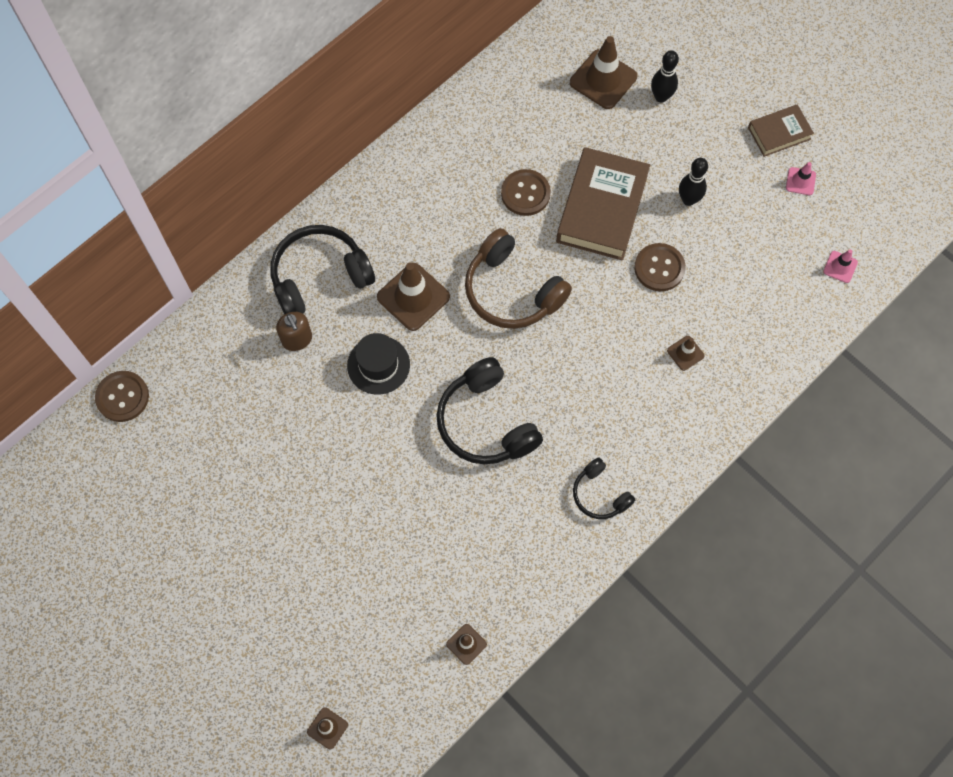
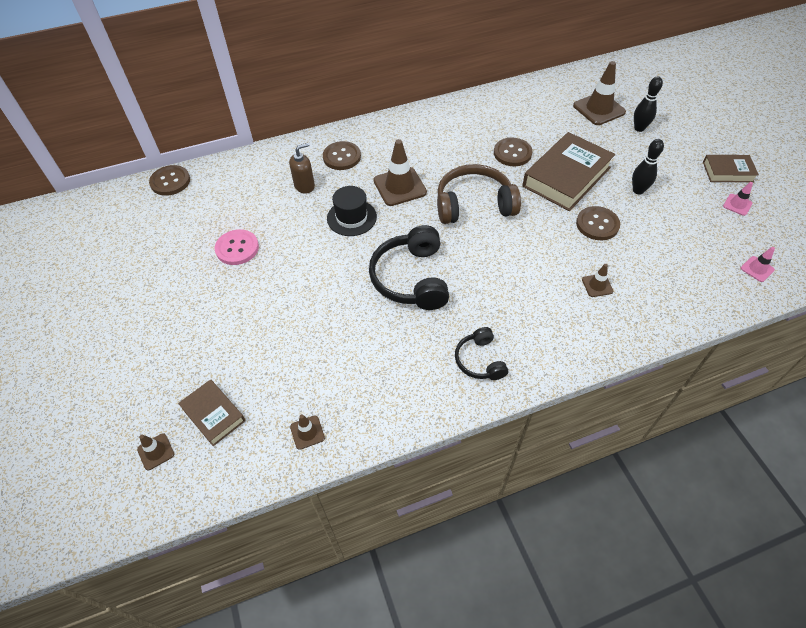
camera: 25 degrees right, 15 degrees down
black headphones [271,225,375,315] -> brown button [323,141,361,170]
brown soap dispenser [276,312,312,351] -> brown soap dispenser turned 120 degrees counterclockwise [289,143,315,194]
brown headphones [465,228,572,329] -> brown headphones turned 105 degrees clockwise [437,164,521,224]
none -> brown book [178,379,246,446]
none -> pink button [215,229,259,265]

